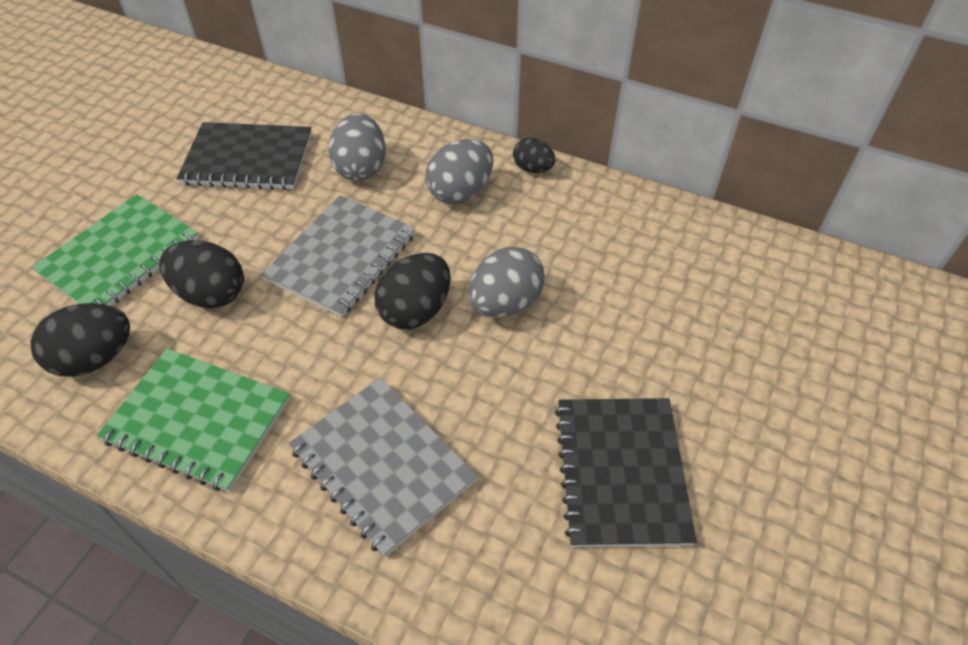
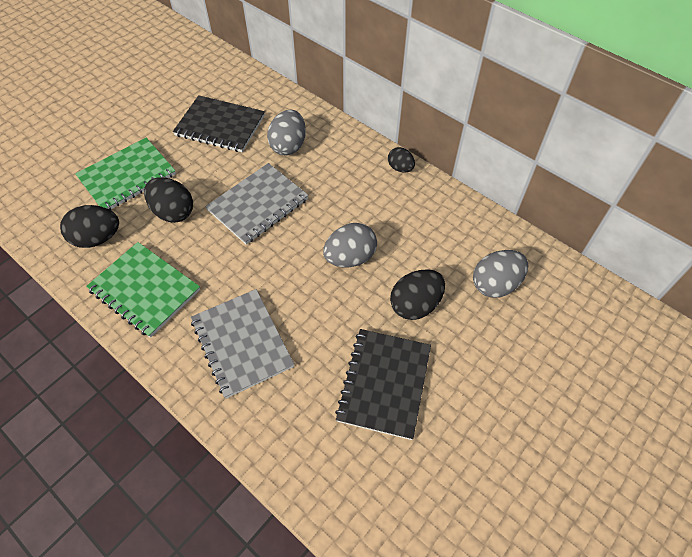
camera: 15 degrees right, 5 degrees up
black egg [374,253,451,329] -> black egg moved to [390,269,445,320]
grey egg [426,139,493,204] -> grey egg moved to [473,250,528,298]

